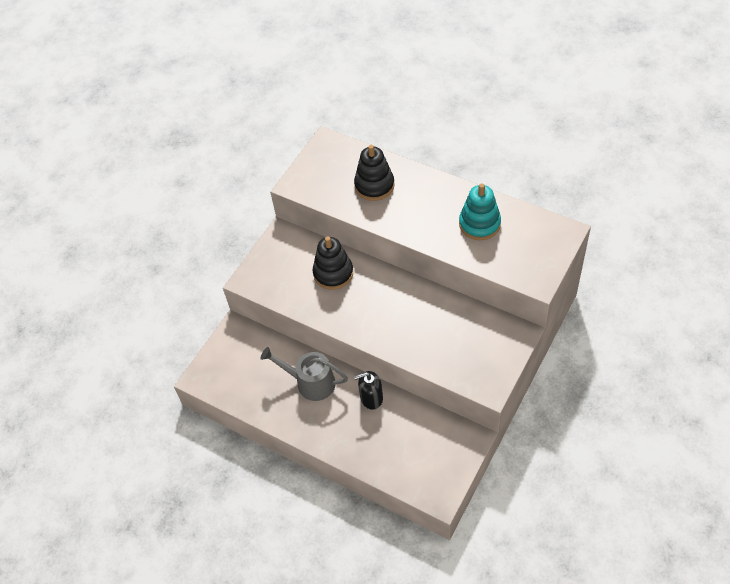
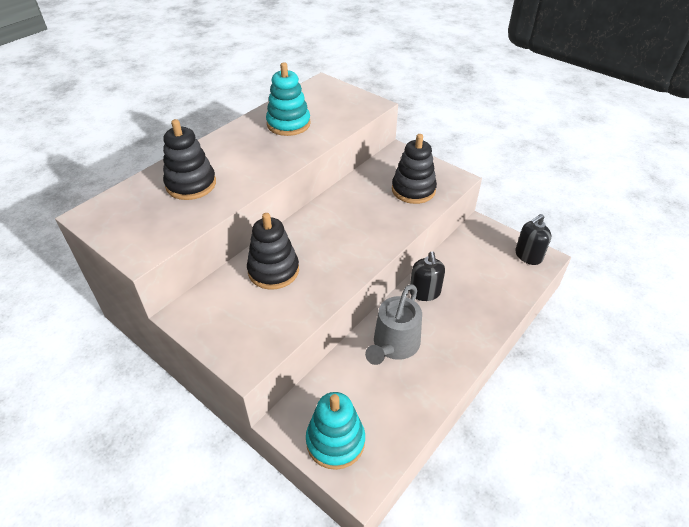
camera: 85 degrees left, 10 degrees down
none -> turquoise stacking toy [306,392,365,470]
none -> black stacking toy [392,134,437,204]
none -> black soap dispenser [515,214,551,265]

